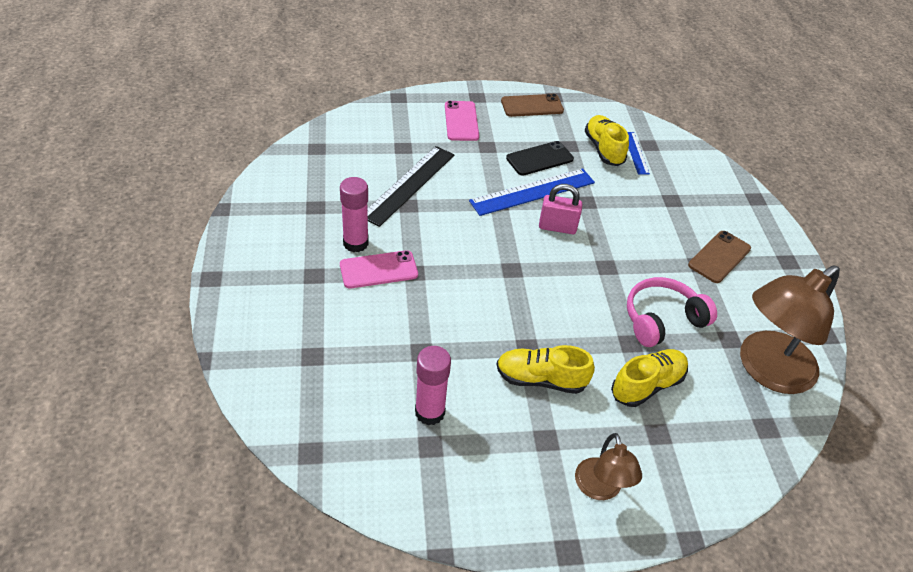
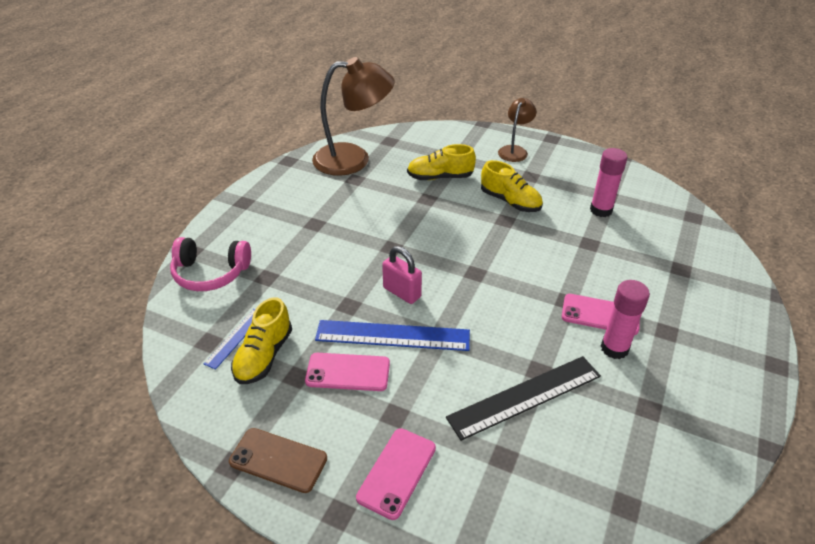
camera: 145 degrees left, 5 degrees down
black phone [506,141,574,176] -> pink phone [305,353,390,391]
pink headphones [627,277,717,347] -> pink headphones moved to [170,237,251,291]
brown phone [688,231,751,283] -> none

